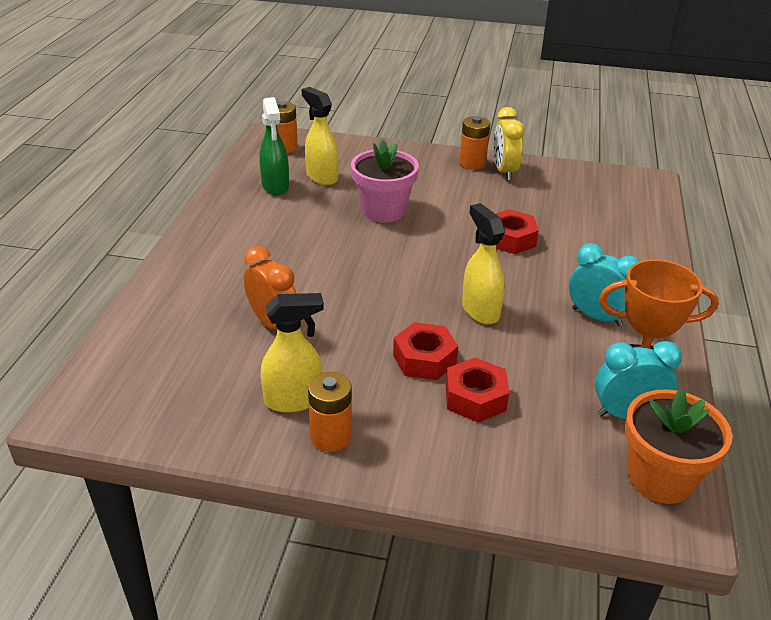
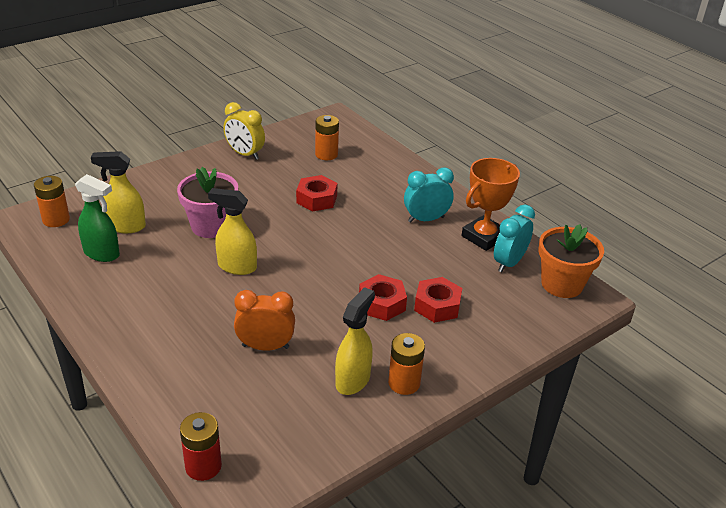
camera: 50 degrees left, 0 degrees up
orange battery [459,116,490,170] -> orange battery moved to [315,115,339,160]
yellow spray bottle [462,203,505,324] -> yellow spray bottle moved to [208,188,257,275]
none -> red battery [180,412,222,481]

